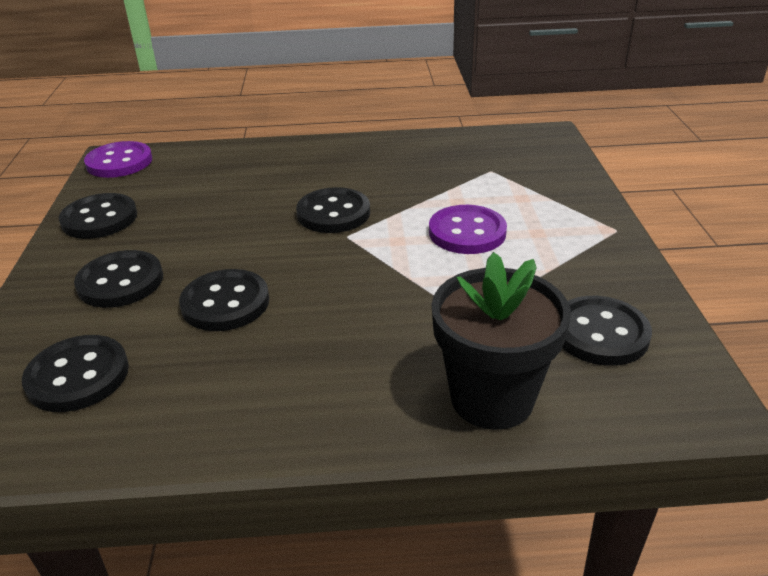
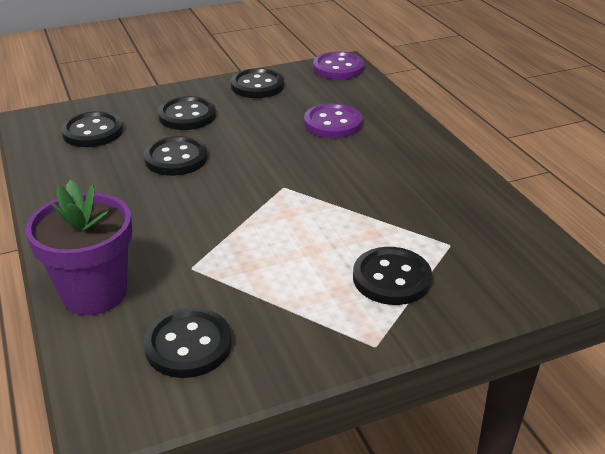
camera: 70 degrees right, 0 degrees up
black button [296,187,370,233] -> black button moved to [353,247,432,305]
purple button [429,205,507,254] -> purple button moved to [304,103,362,138]
black flower pot [431,252,571,430] -> purple flower pot [25,180,132,315]

